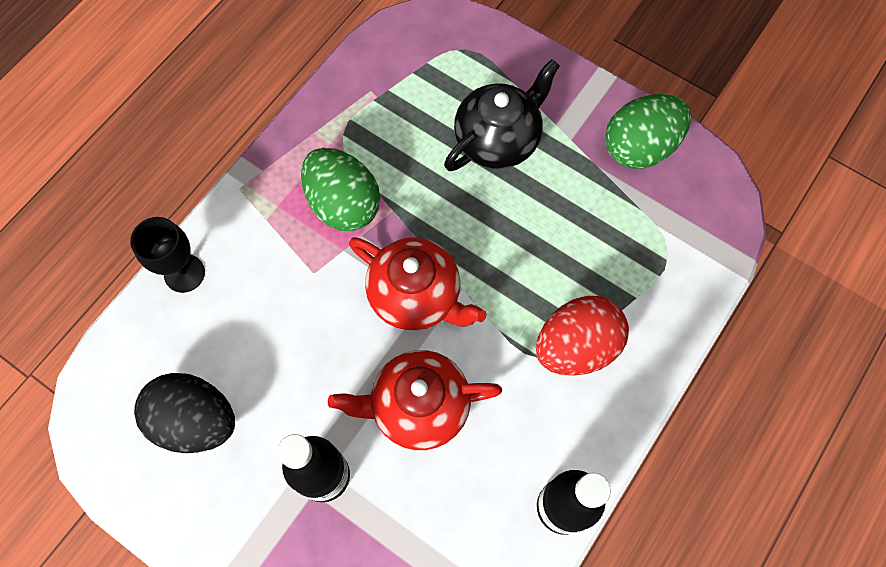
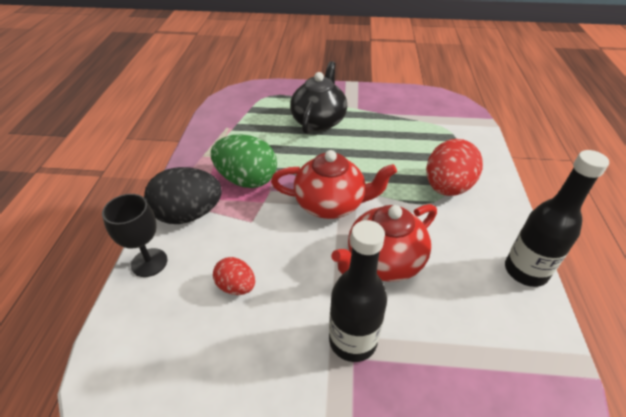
camera: 30 degrees left, 25 degrees down
black egg [134,373,235,453] -> black egg moved to [144,167,222,224]
green egg [605,94,691,169] -> none
none -> red egg [213,257,255,295]

